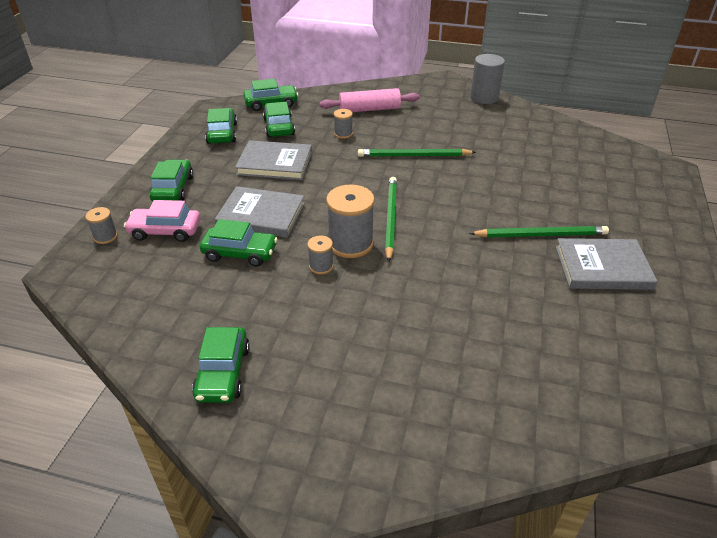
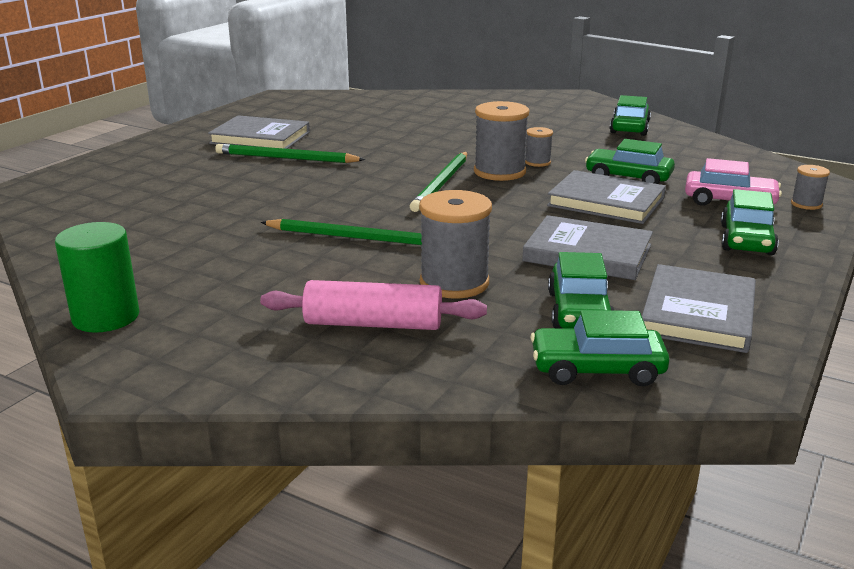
camera: 165 degrees left, 15 degrees down
green car [205,108,237,144] -> grey book [642,264,756,353]
grey spool [334,109,353,139] -> grey spool [419,190,492,299], size x1.94
grey cylinder [470,54,505,104] -> green cylinder [55,222,139,332]

